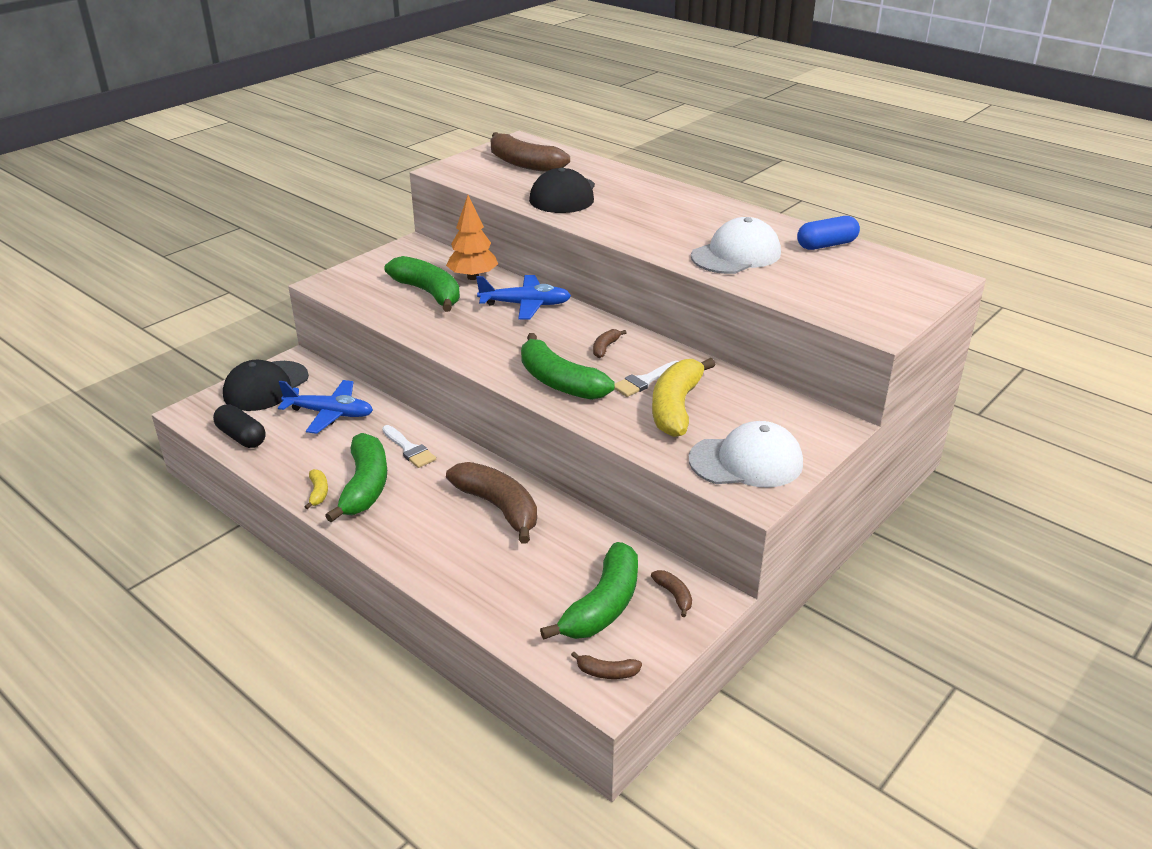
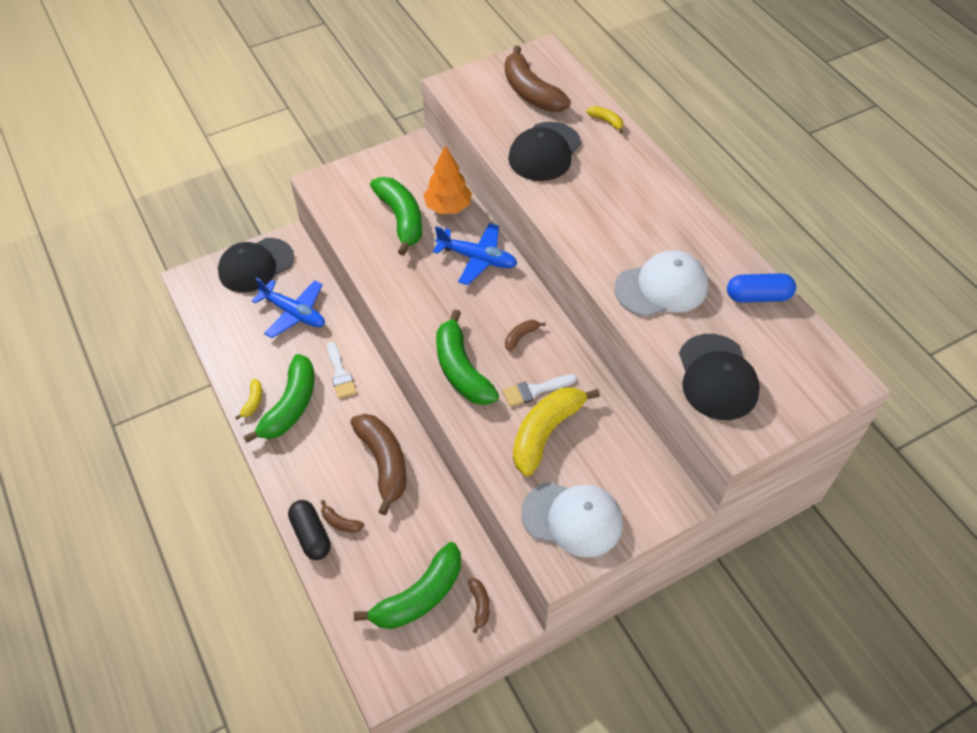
camera: 20 degrees right, 20 degrees up
black capsule [213,404,266,448] -> black capsule moved to [288,500,331,560]
brown banana [571,652,642,679] -> brown banana moved to [321,500,365,533]
none -> yellow banana [586,106,623,133]
none -> black cap [679,334,760,420]

